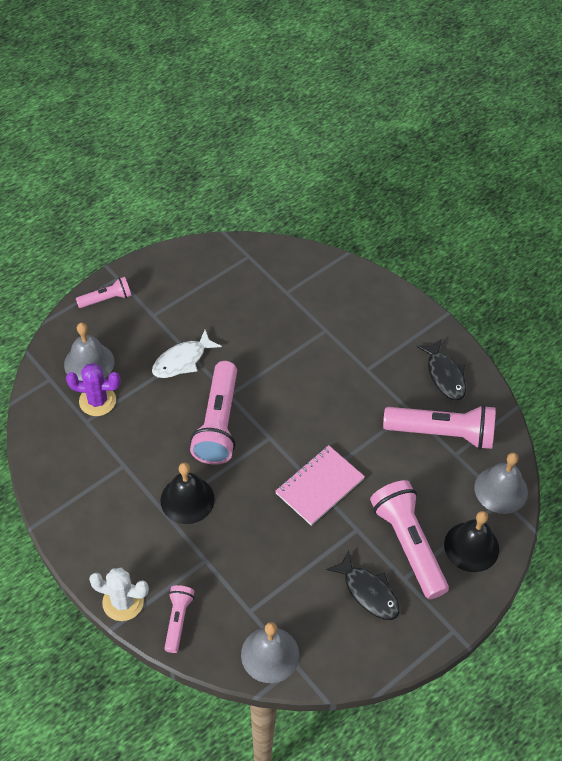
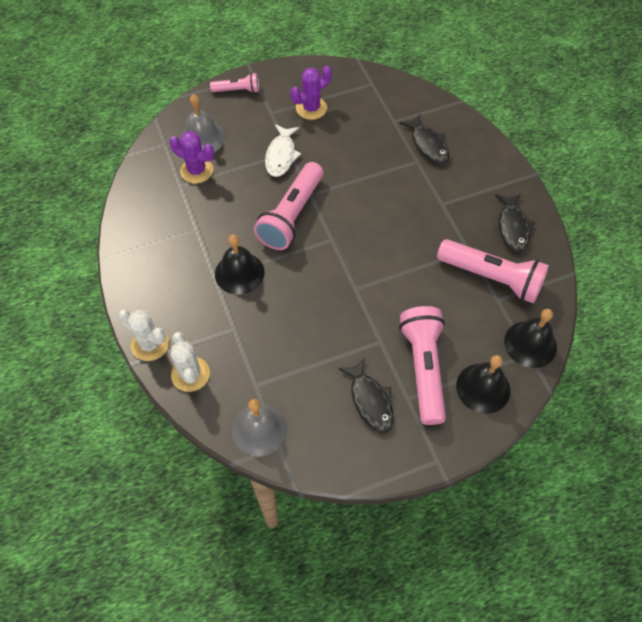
camera: 20 degrees right, 5 degrees up
white fish [152,330,222,378] -> white fish turned 60 degrees counterclockwise [265,124,301,177]
pink flashlight [164,585,195,653] -> white cactus [171,332,210,392]
pink notebook [275,445,365,526] -> none
grey bell [475,453,528,514] -> black bell [504,309,557,368]
none -> purple cactus [290,66,332,120]
none -> black fish [399,115,449,164]

